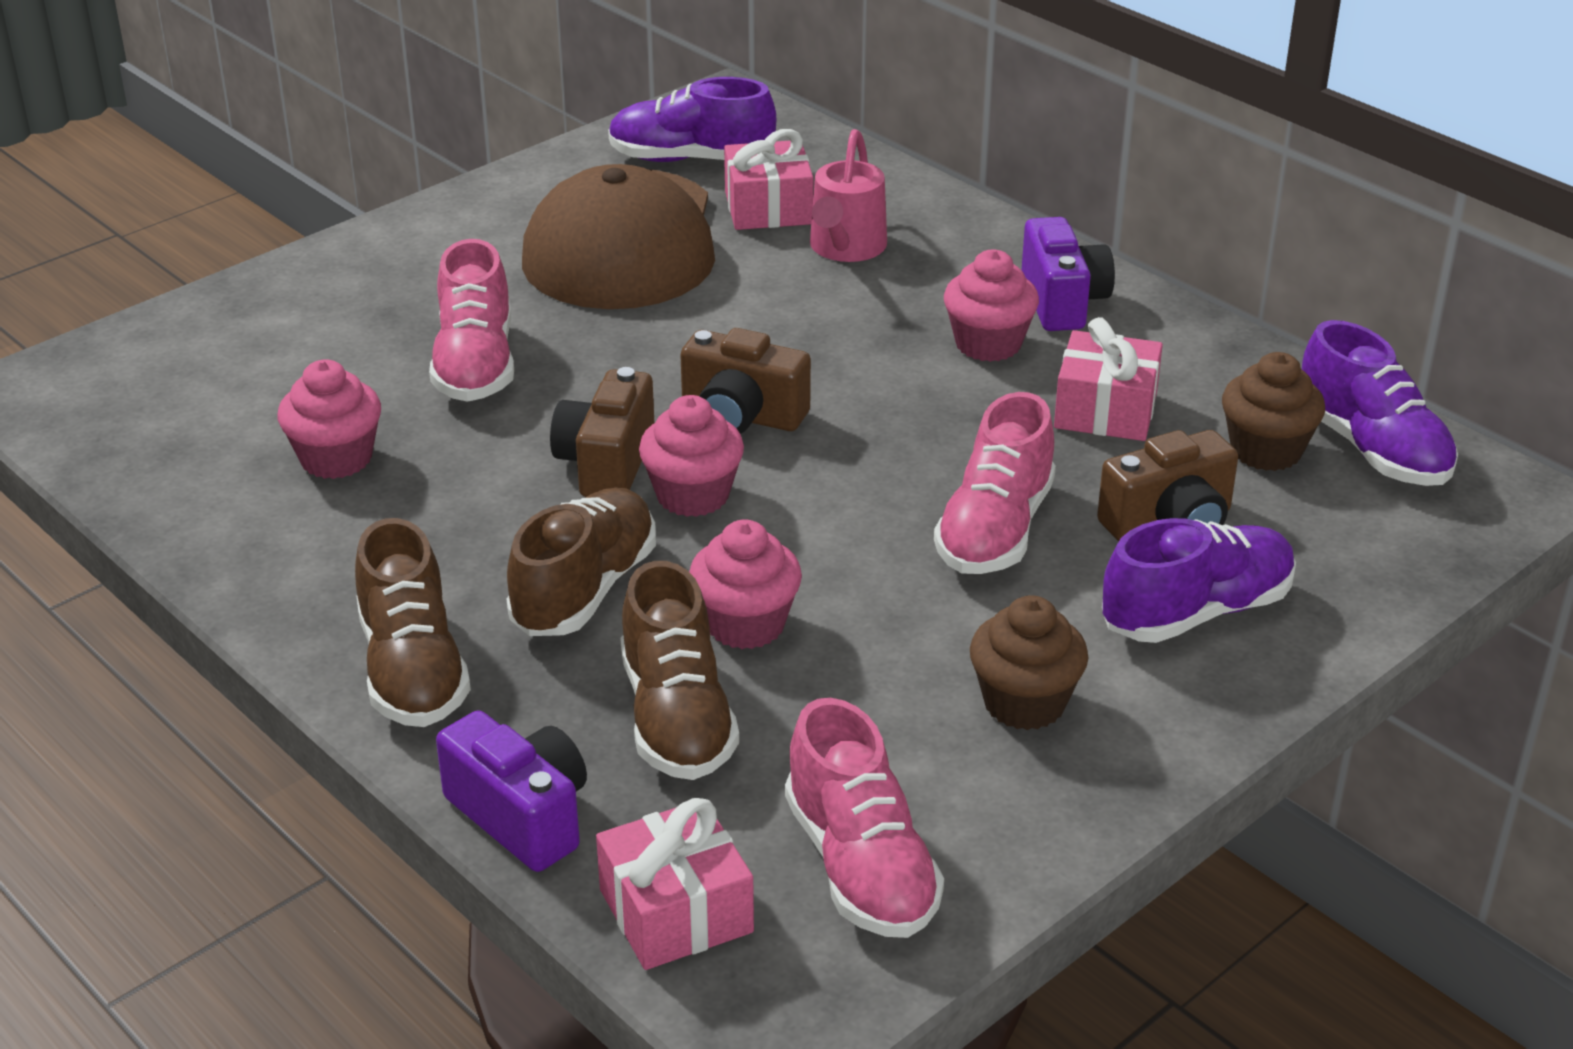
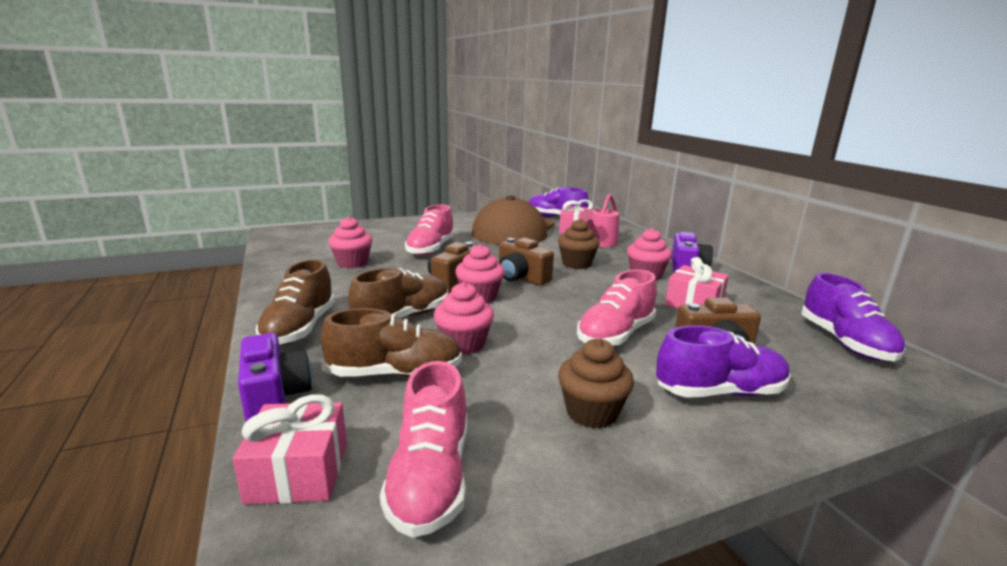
camera: 20 degrees right, 15 degrees down
brown shoe [620,561,739,780] -> brown shoe turned 105 degrees counterclockwise [321,308,462,377]
brown cupcake [1222,352,1325,471] -> brown cupcake moved to [558,219,600,269]

